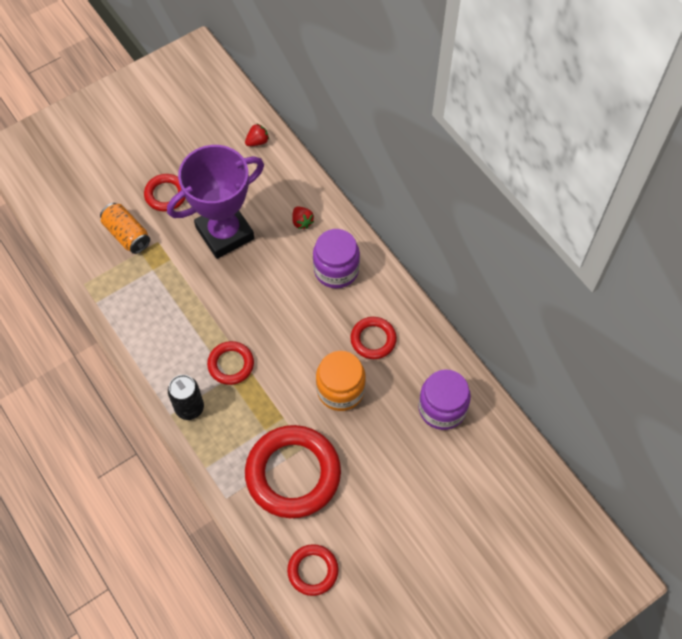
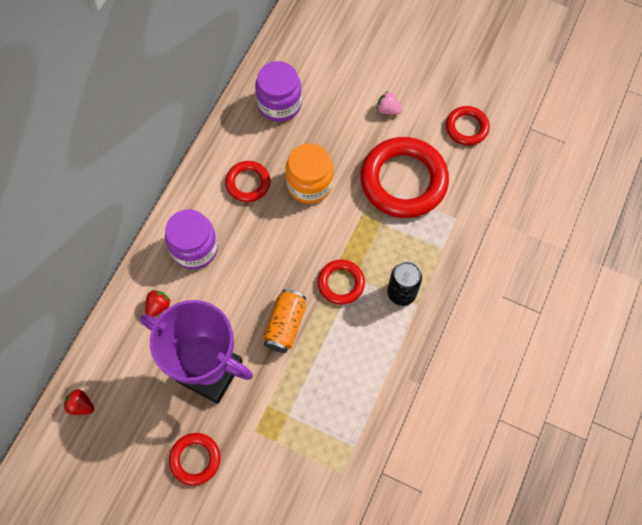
camera: 120 degrees left, 5 degrees up
orange can [100,203,150,254] -> orange can moved to [263,289,306,353]
none -> pink strawberry [377,92,402,115]

